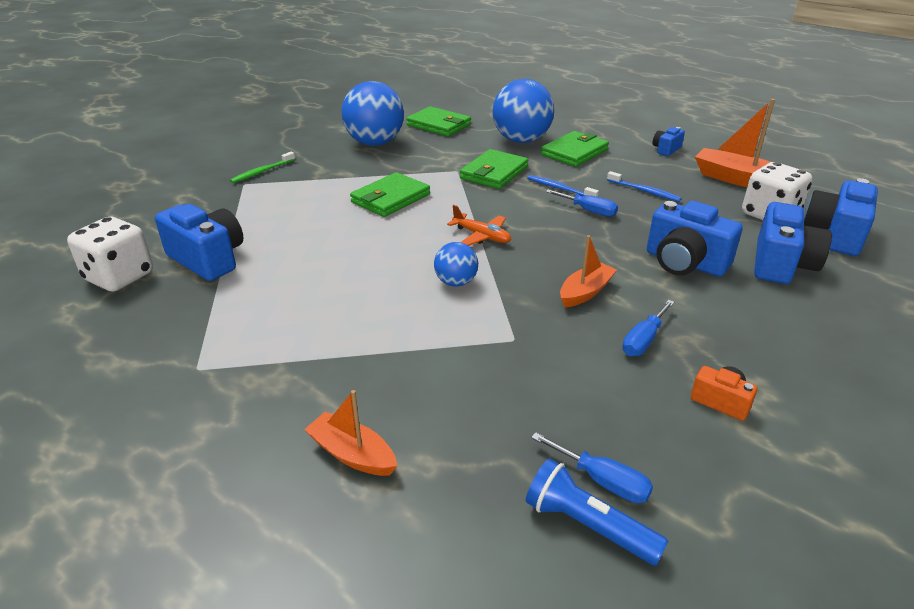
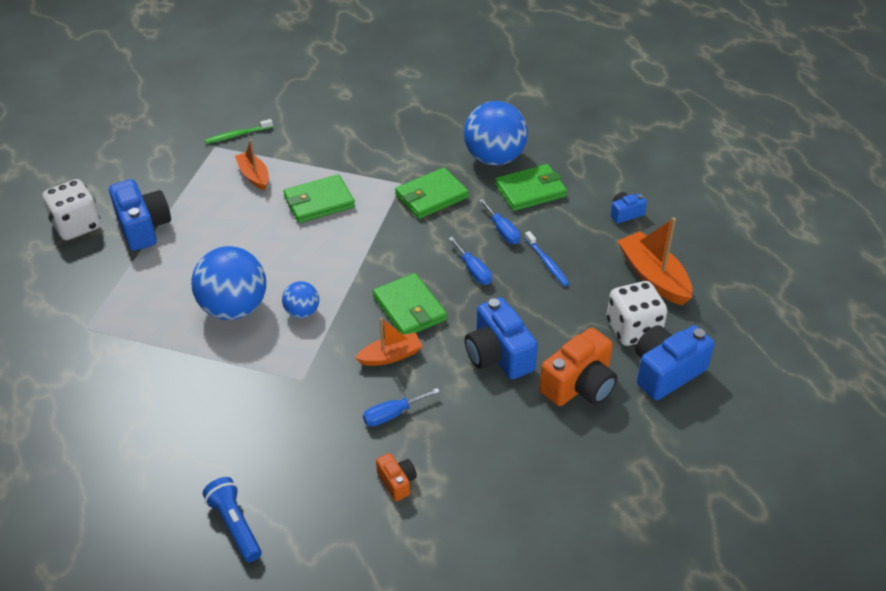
camera: 25 degrees right, 10 degrees up
orange boat [304,390,397,476] -> orange boat moved to [235,139,269,190]
blue ball [342,81,404,146] -> blue ball moved to [191,246,266,320]
green wallet [406,106,471,136] -> green wallet moved to [373,273,447,334]
orange plane [447,205,511,246] -> none
blue toothbrush [527,175,599,197] -> none
blue screwdriver [531,432,653,503] -> blue screwdriver moved to [479,199,520,244]
blue camera [754,202,832,284] -> orange camera [539,328,617,406]

